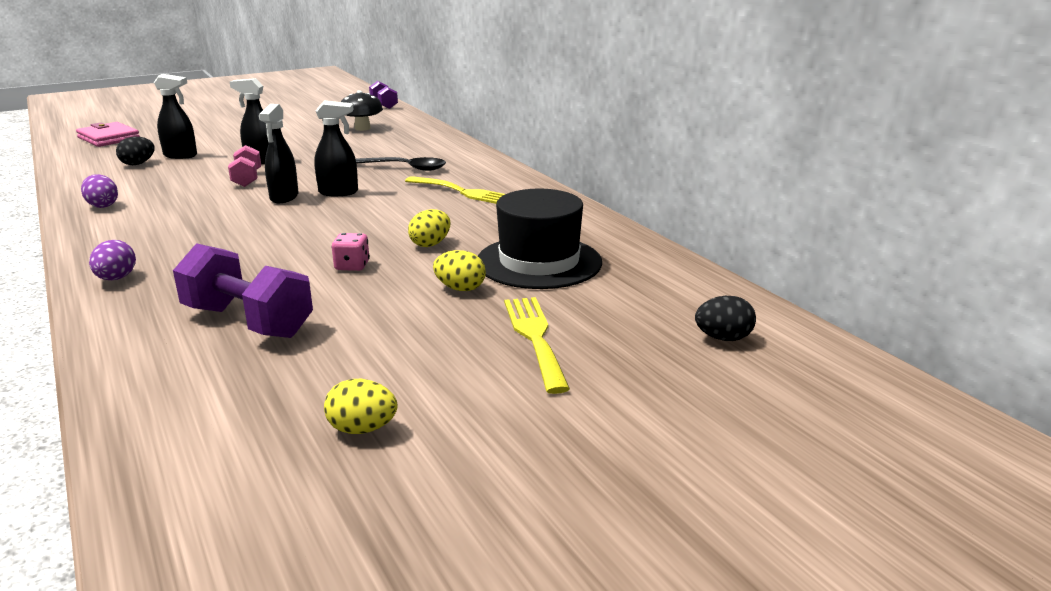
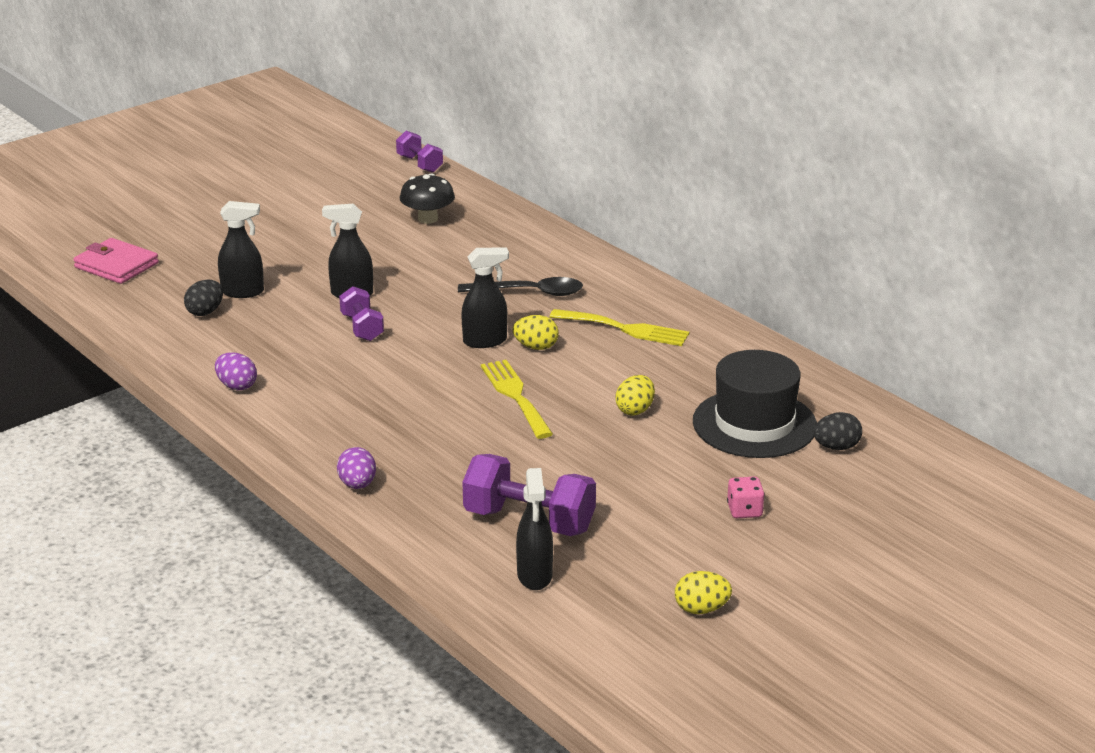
camera: 10 degrees left, 5 degrees up
pink dumbbell [228,145,261,187] -> purple dumbbell [339,286,384,341]
black spray bottle [259,104,299,203] -> black spray bottle moved to [516,468,553,590]
pink dice [331,233,370,271] -> pink dice moved to [727,476,765,518]
yellow egg [433,250,486,291] -> yellow egg moved to [513,315,559,350]
yellow fork [504,297,570,394] -> yellow fork moved to [481,360,553,439]
black egg [695,296,756,341] -> black egg moved to [813,412,862,450]

